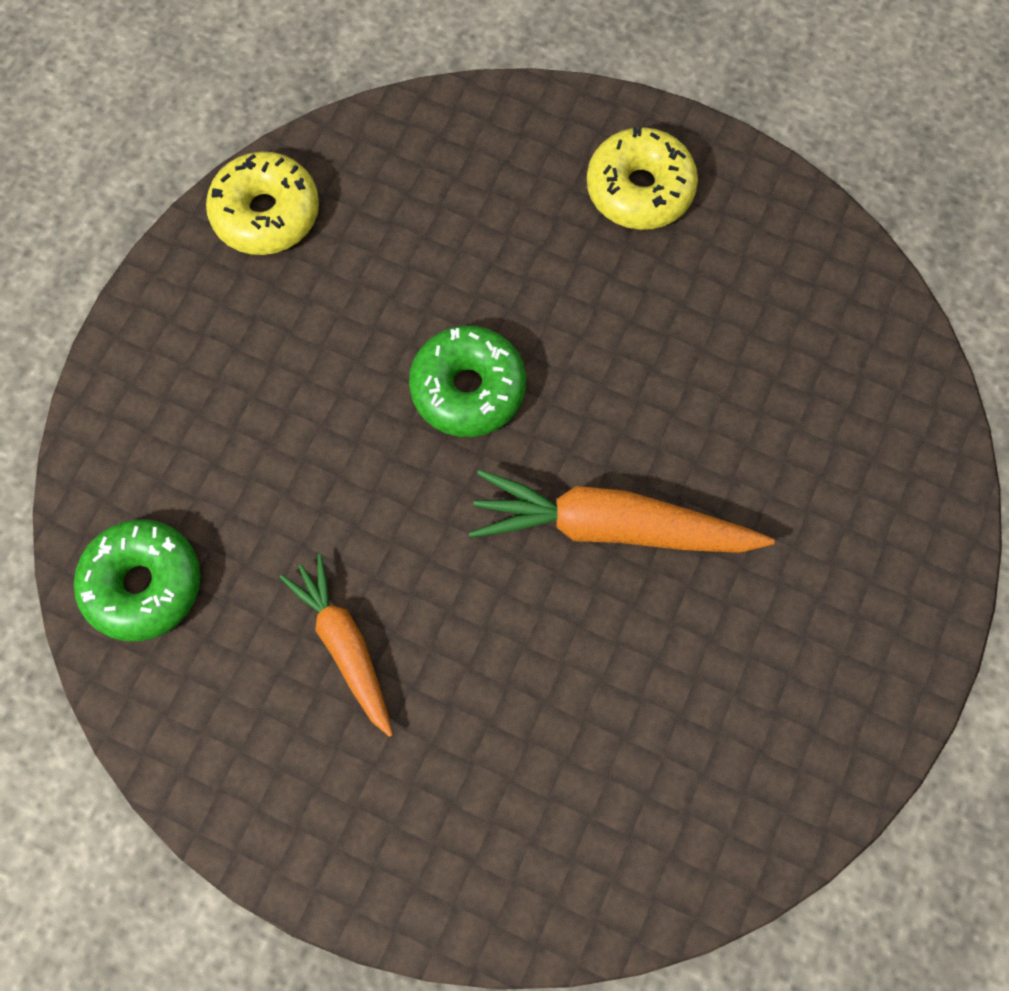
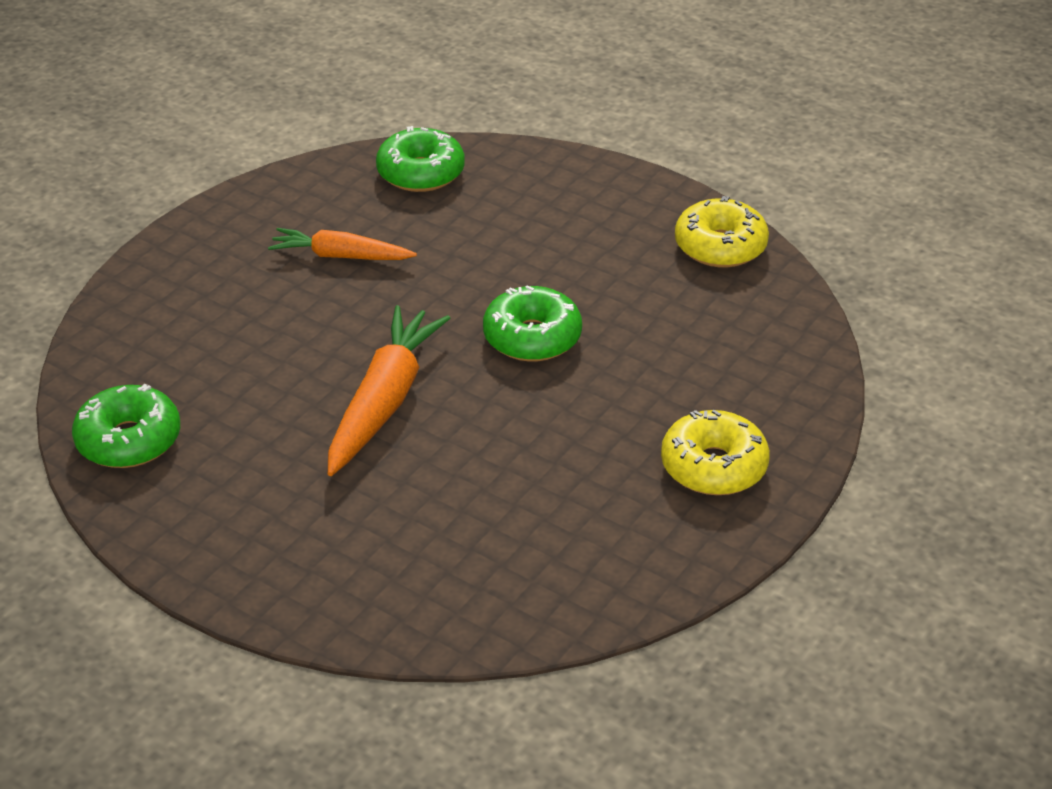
camera: 100 degrees right, 30 degrees down
orange carrot [279,554,393,737] -> orange carrot turned 150 degrees counterclockwise [268,228,417,260]
none -> green donut [72,384,180,468]

